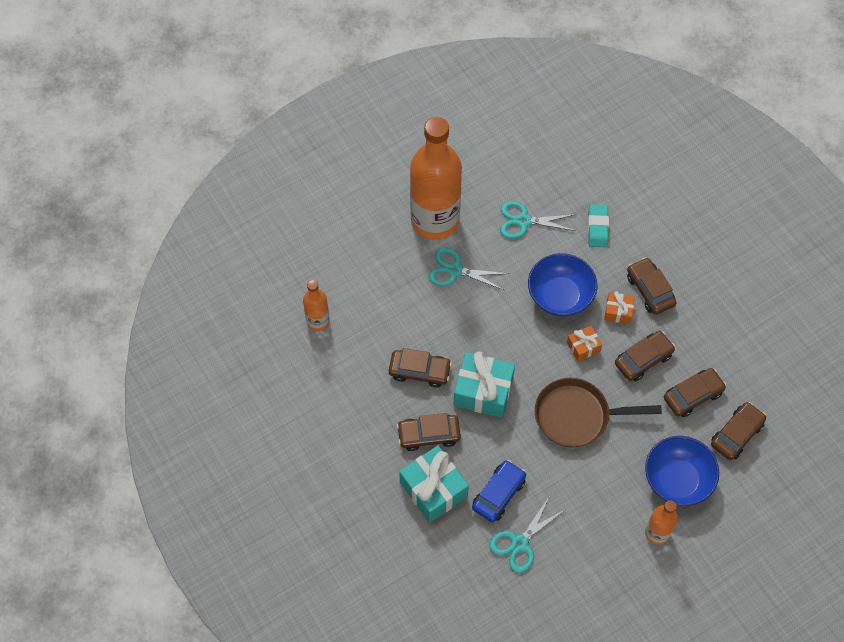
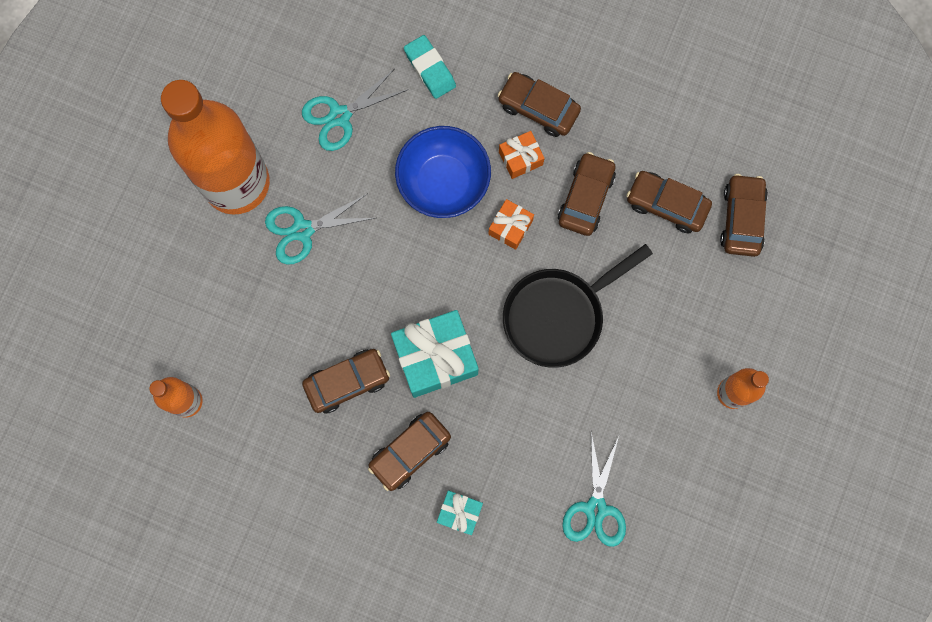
camera: 35 degrees left, 15 degrees up
turquoise gift [399,446,469,523] -> turquoise gift [437,490,483,535], size x0.52
blue car [472,460,526,522] -> none
brown pan [535,378,662,448] -> black pan [503,244,653,368]
blue bowl [645,436,719,506] -> none
brown car [664,368,726,417] -> brown car turned 90 degrees counterclockwise [627,171,712,233]

